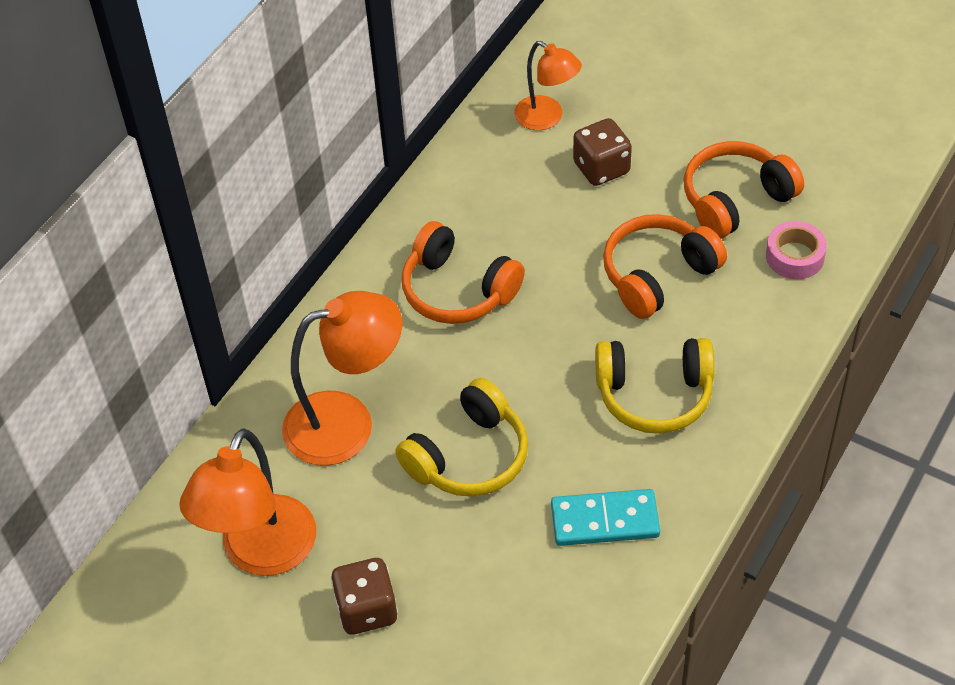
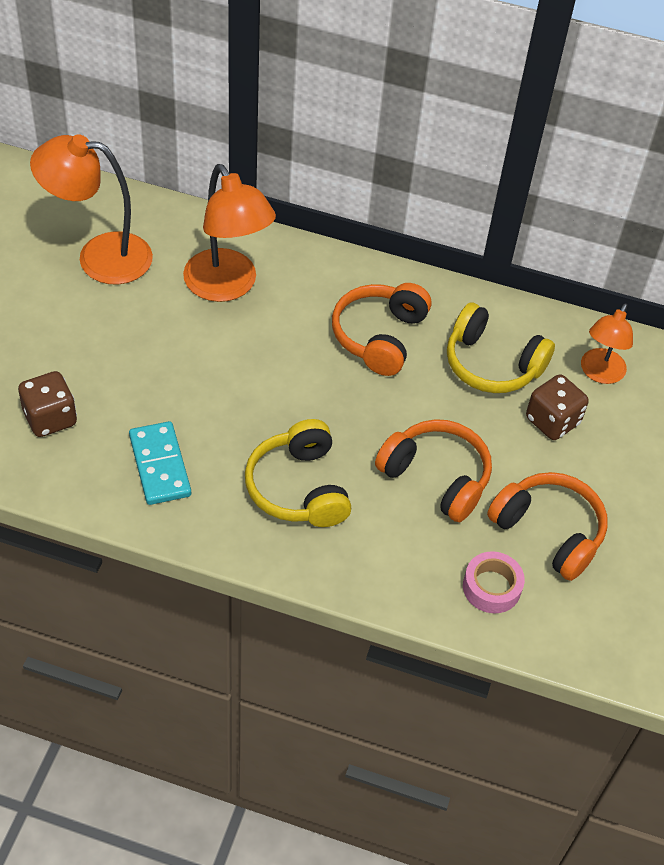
camera: 70 degrees right, 0 degrees up
brown dice [331,558,398,634] -> brown dice moved to [18,371,77,437]
yellow headphones [395,378,528,497] -> yellow headphones moved to [447,302,555,393]

